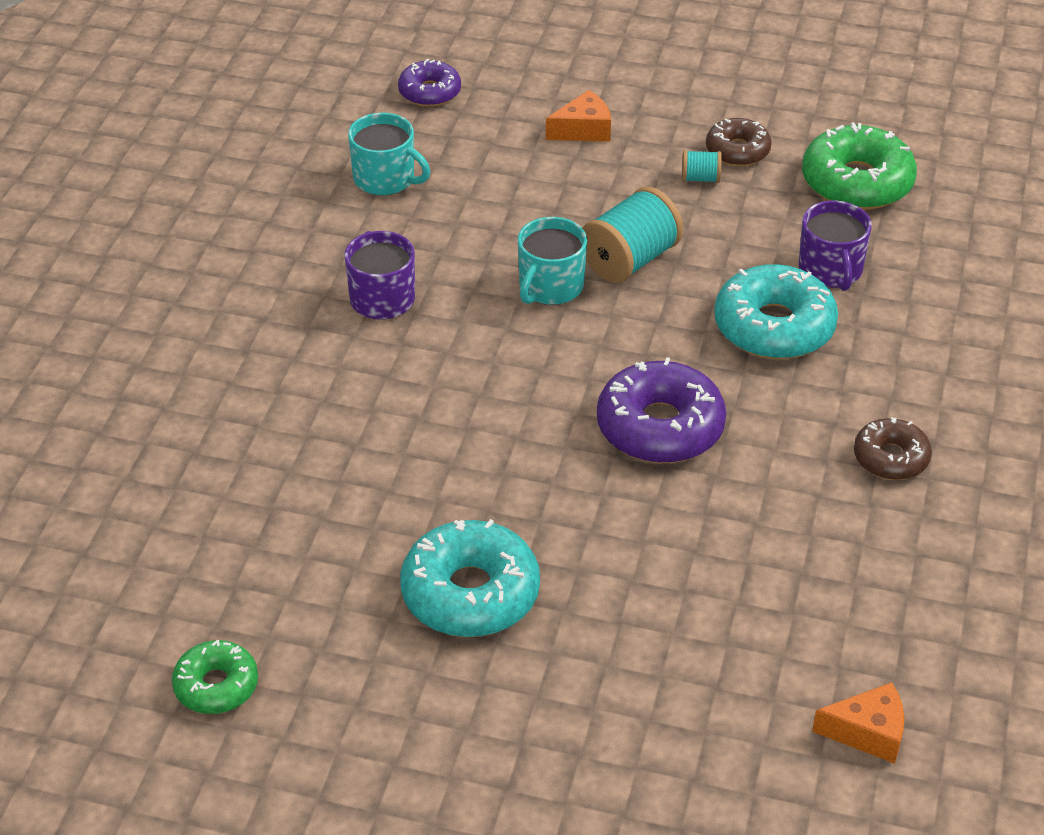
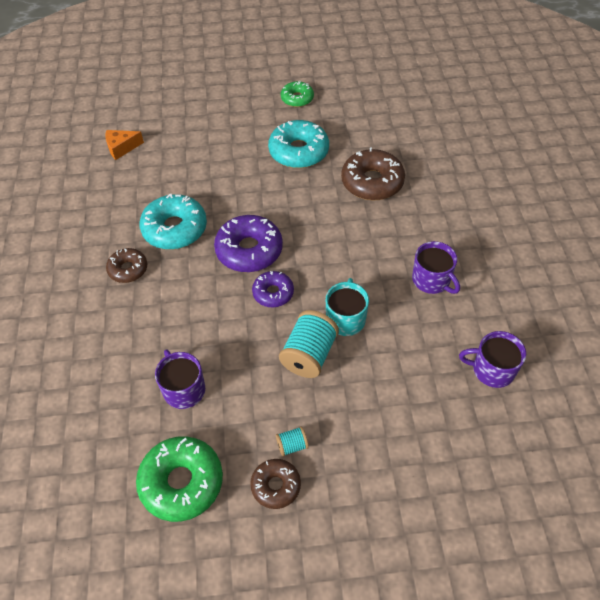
camera: 160 degrees right, 10 degrees up
green donut [172,640,258,714] -> green donut moved to [281,81,314,107]
turquoise mug [348,113,430,196] -> purple mug [459,331,526,388]
purple donut [398,59,461,107] -> purple donut moved to [252,271,294,307]
orange cheese [546,90,611,142] -> none
turquoise donut [714,264,838,359] -> turquoise donut moved to [139,194,207,250]
none -> brown donut [341,147,405,200]

